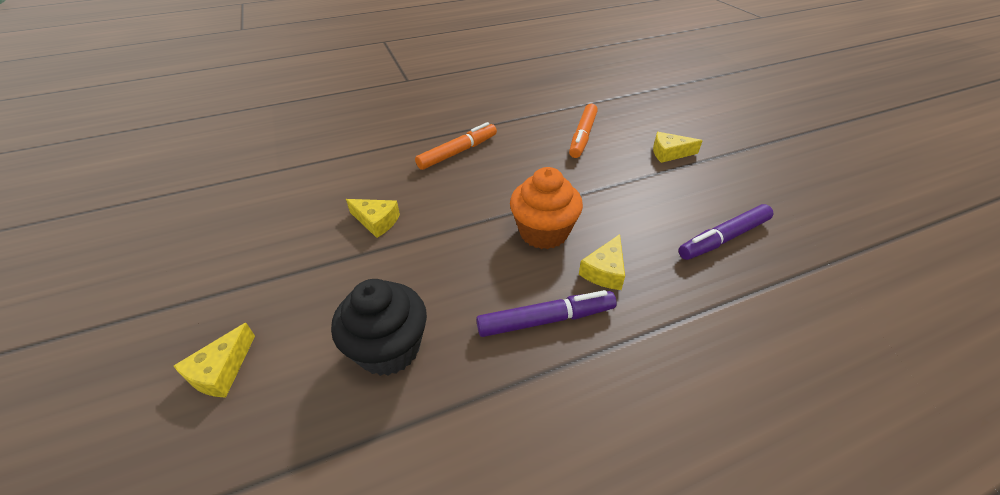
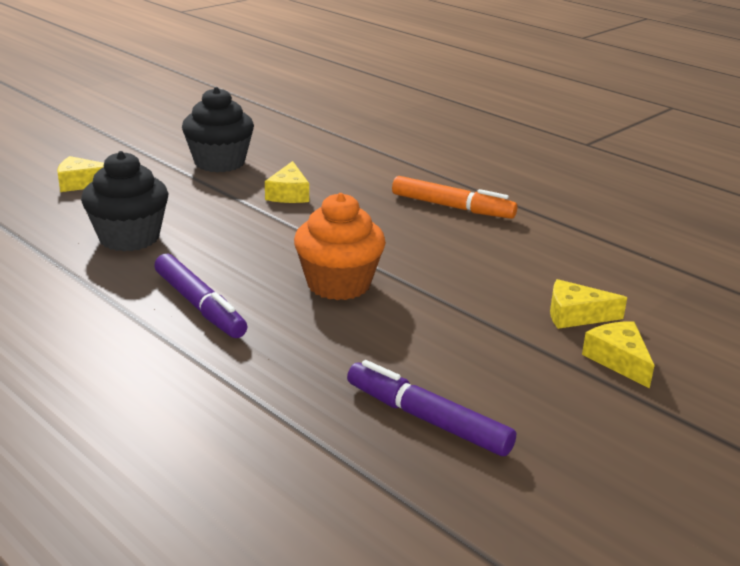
camera: 65 degrees right, 15 degrees down
orange marker [569,104,598,158] -> none
yellow cheese [579,234,625,290] -> yellow cheese moved to [550,279,627,329]
none -> black cupcake [182,87,254,172]

